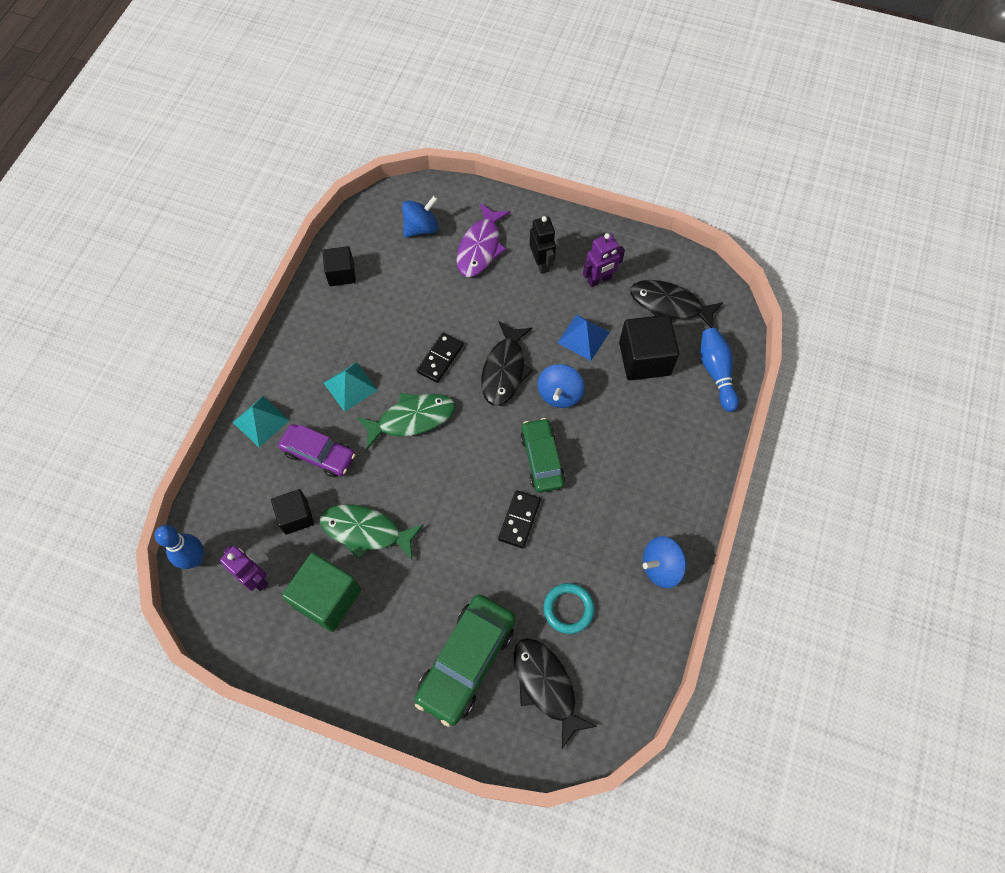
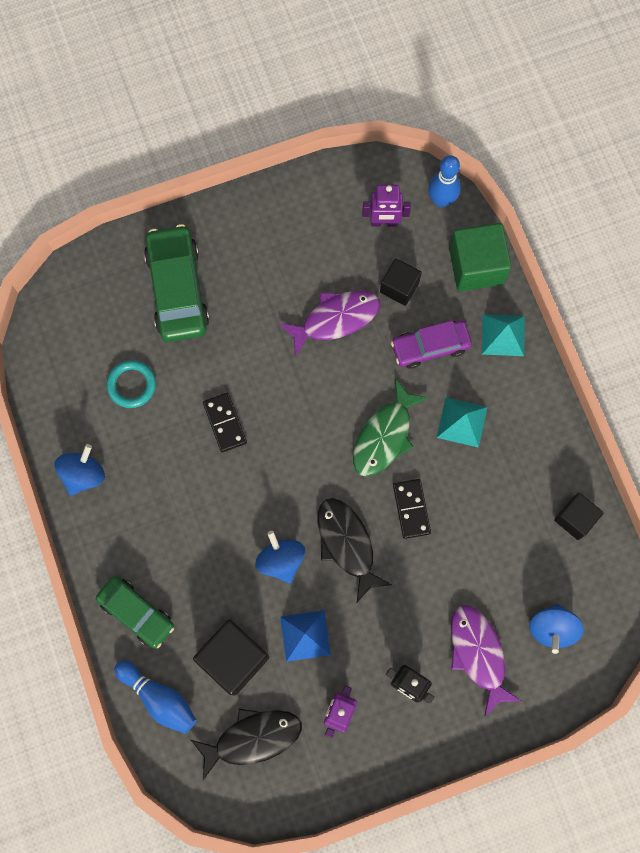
camera: 140 degrees right, 10 degrees up
green cube [282,553,361,632] -> green cube moved to [449,223,512,291]
green fish [320,505,424,560] -> purple fish [279,290,380,357]
black fish [513,638,597,749] -> none
green car [520,418,565,493] -> green car moved to [96,576,174,649]

